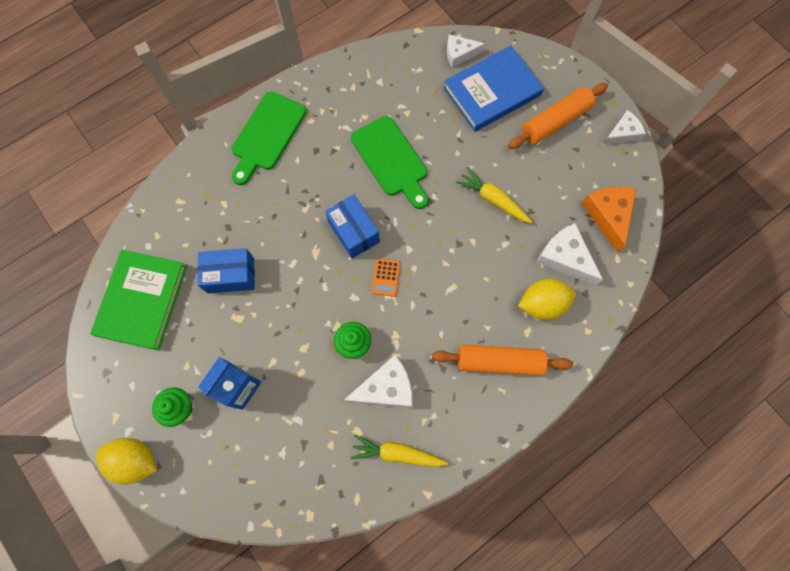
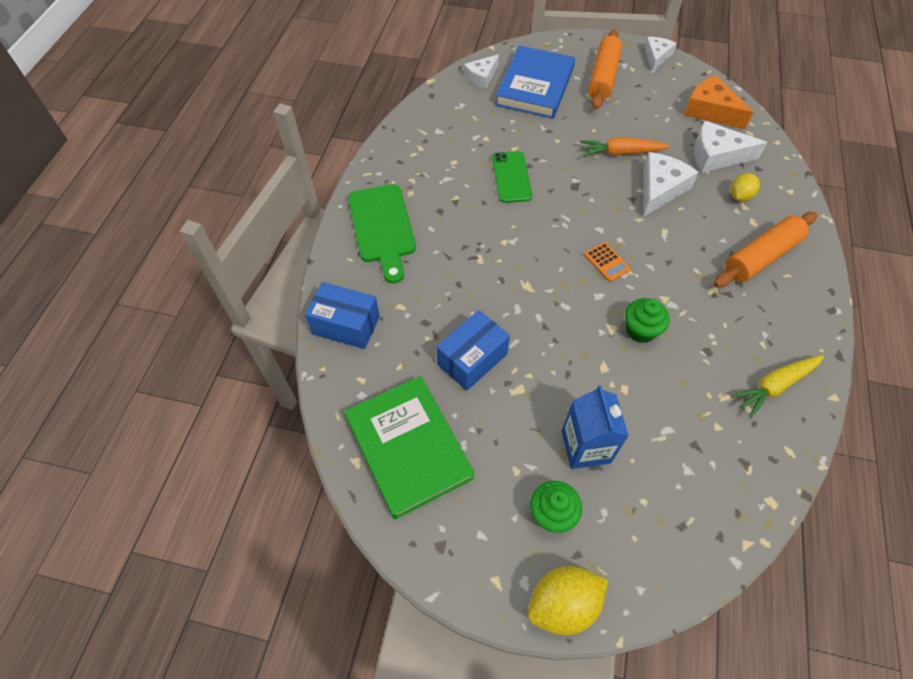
camera: 40 degrees left, 15 degrees down
blue box [325,194,380,259] -> blue box moved to [305,282,380,349]
white cheese [344,355,412,408] -> white cheese moved to [643,152,699,217]
green cutting board [351,116,428,209] -> green phone [492,151,532,203]
yellow carrot [456,167,532,223] -> orange carrot [580,137,670,157]
yellow lemon [518,279,576,320] -> yellow lemon [731,173,760,201], size x0.62

